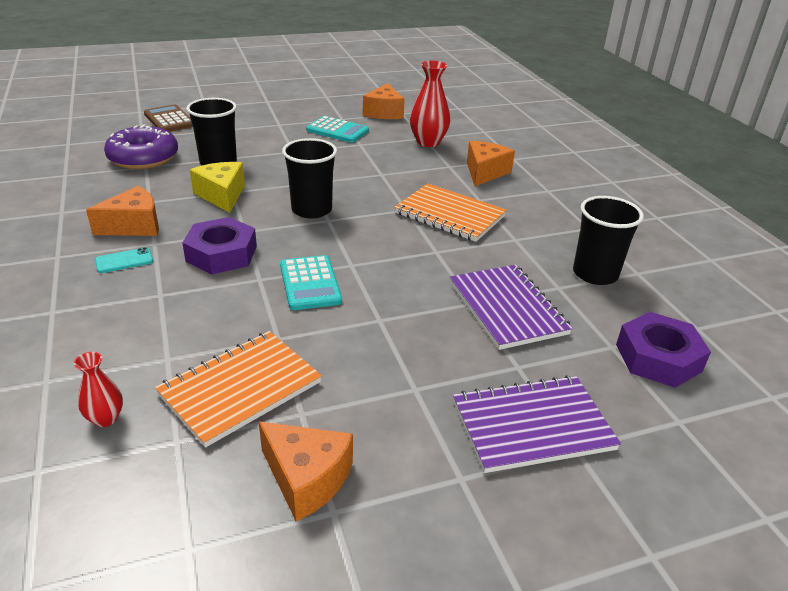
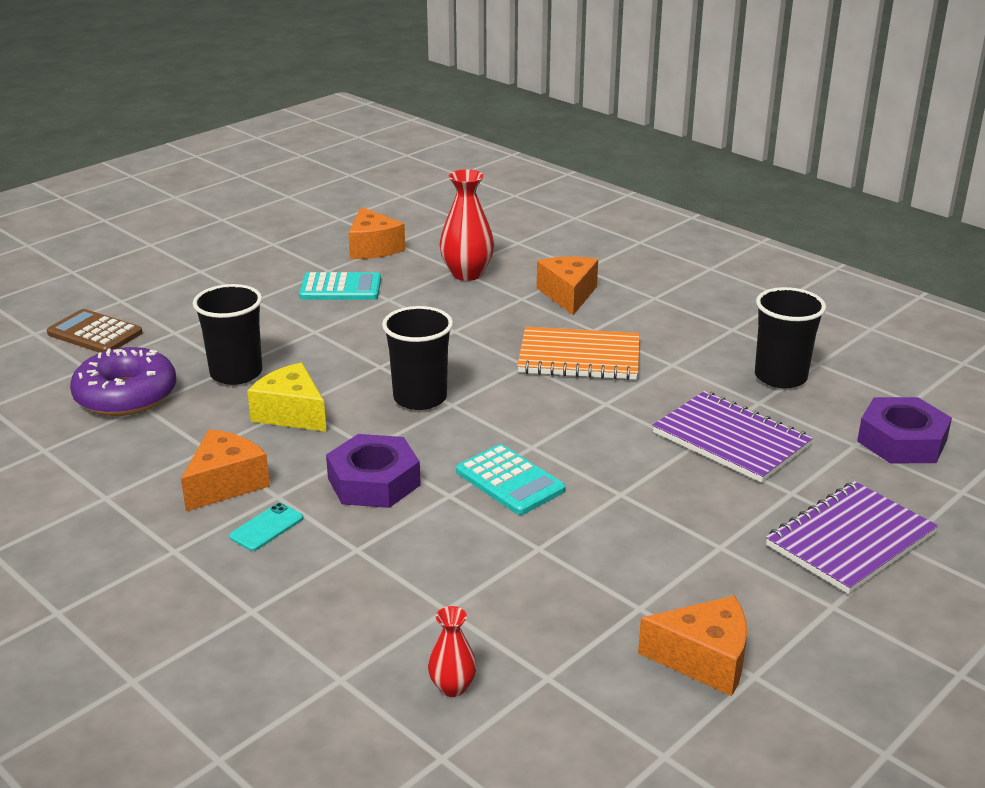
camera: 25 degrees left, 5 degrees down
orange notebook [155,331,322,448] -> none

